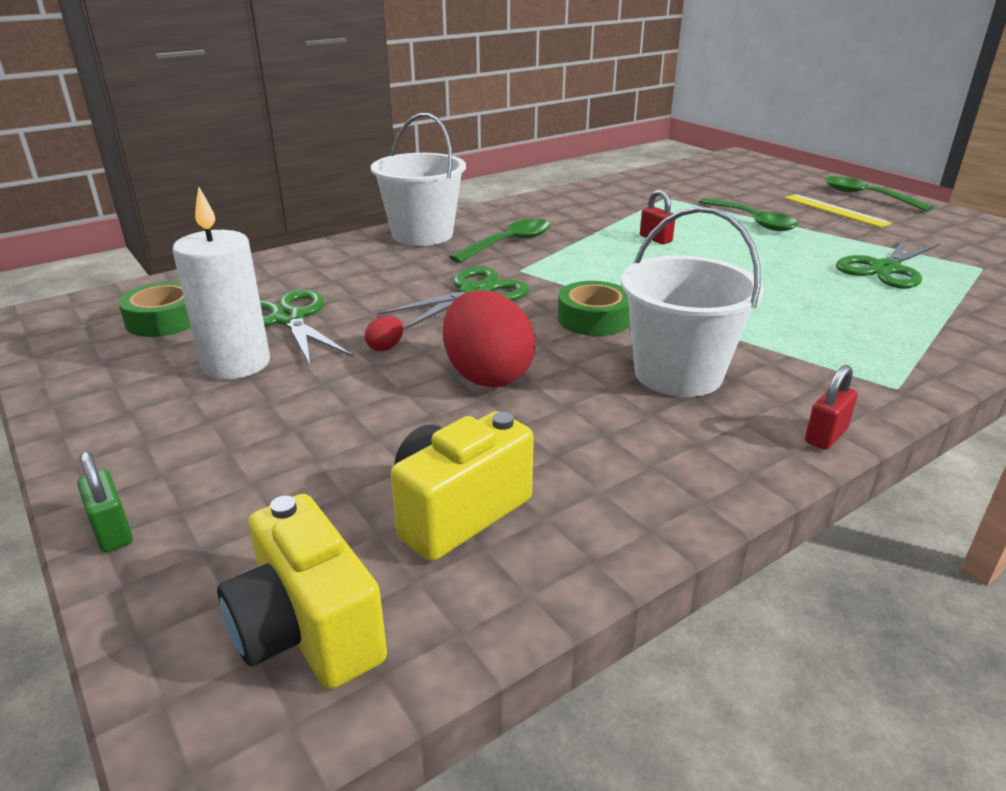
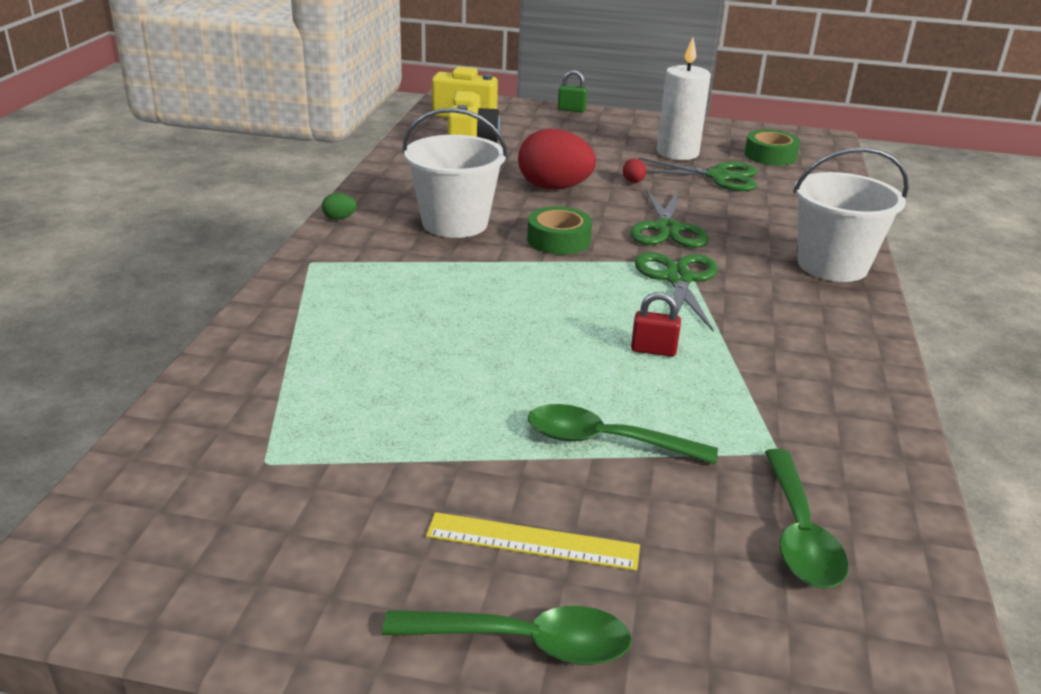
camera: 135 degrees right, 0 degrees up
green spoon [449,219,551,263] -> green spoon moved to [765,449,849,588]
red padlock [805,365,858,450] -> green egg [322,193,357,220]
green scissors [836,238,940,289] -> green scissors moved to [634,252,718,331]

